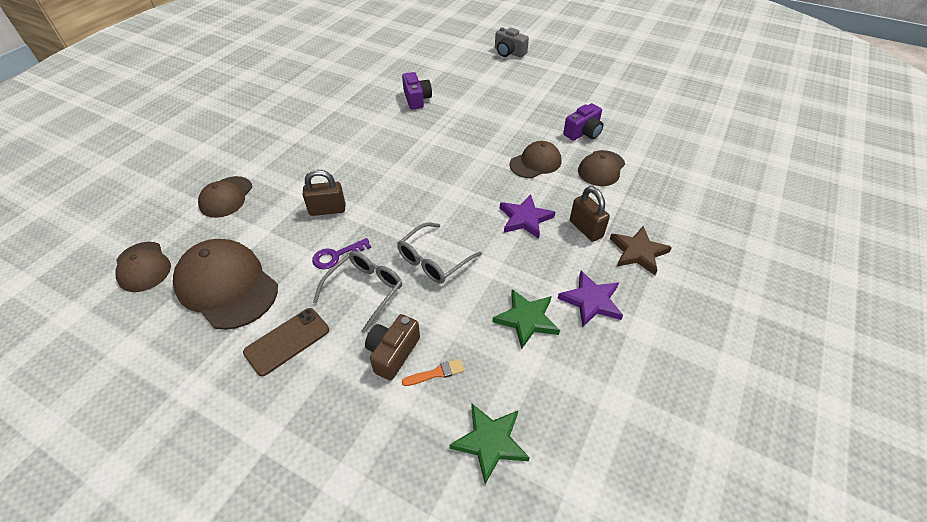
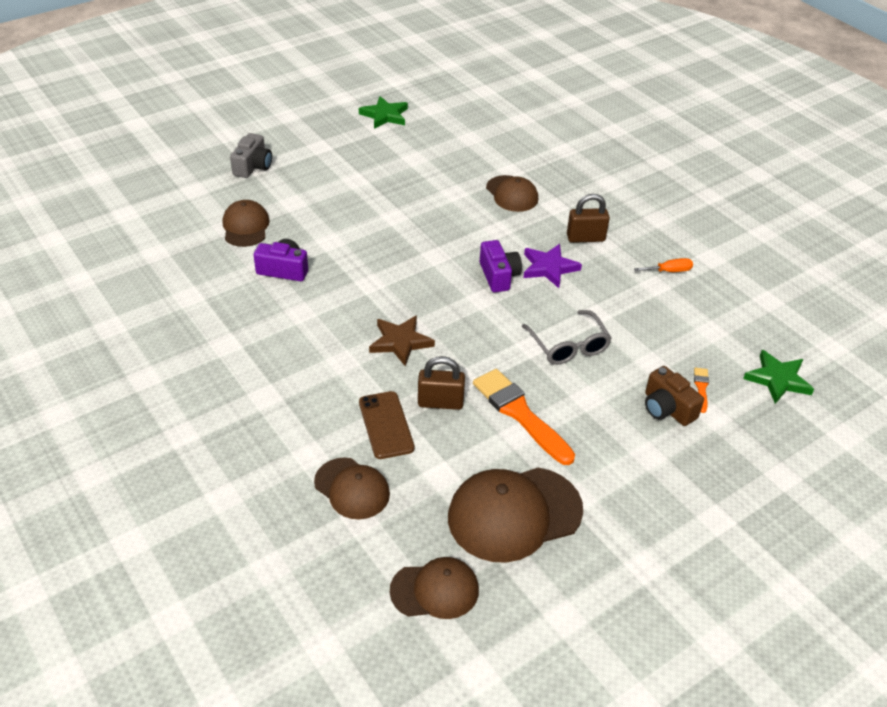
camera: 65 degrees left, 5 degrees down
brown phone [243,308,329,376] -> brown phone moved to [359,391,415,459]
brown padlock [303,170,345,216] -> brown padlock turned 75 degrees clockwise [418,356,465,410]
purple key [312,238,371,269] -> orange brush [473,369,575,465]
grey glasses [313,251,402,333] -> none
green star [492,289,560,349] -> green star moved to [359,96,408,129]
grey camera [495,27,529,58] -> grey camera turned 45 degrees counterclockwise [230,133,272,178]
brown cap [509,141,561,178] -> brown cap moved to [223,200,270,247]
purple star [557,271,623,327] -> orange screwdriver [634,258,693,272]
purple camera [563,103,603,141] -> purple camera moved to [480,240,522,292]
brown star [610,226,672,275] -> brown star moved to [369,315,435,366]

